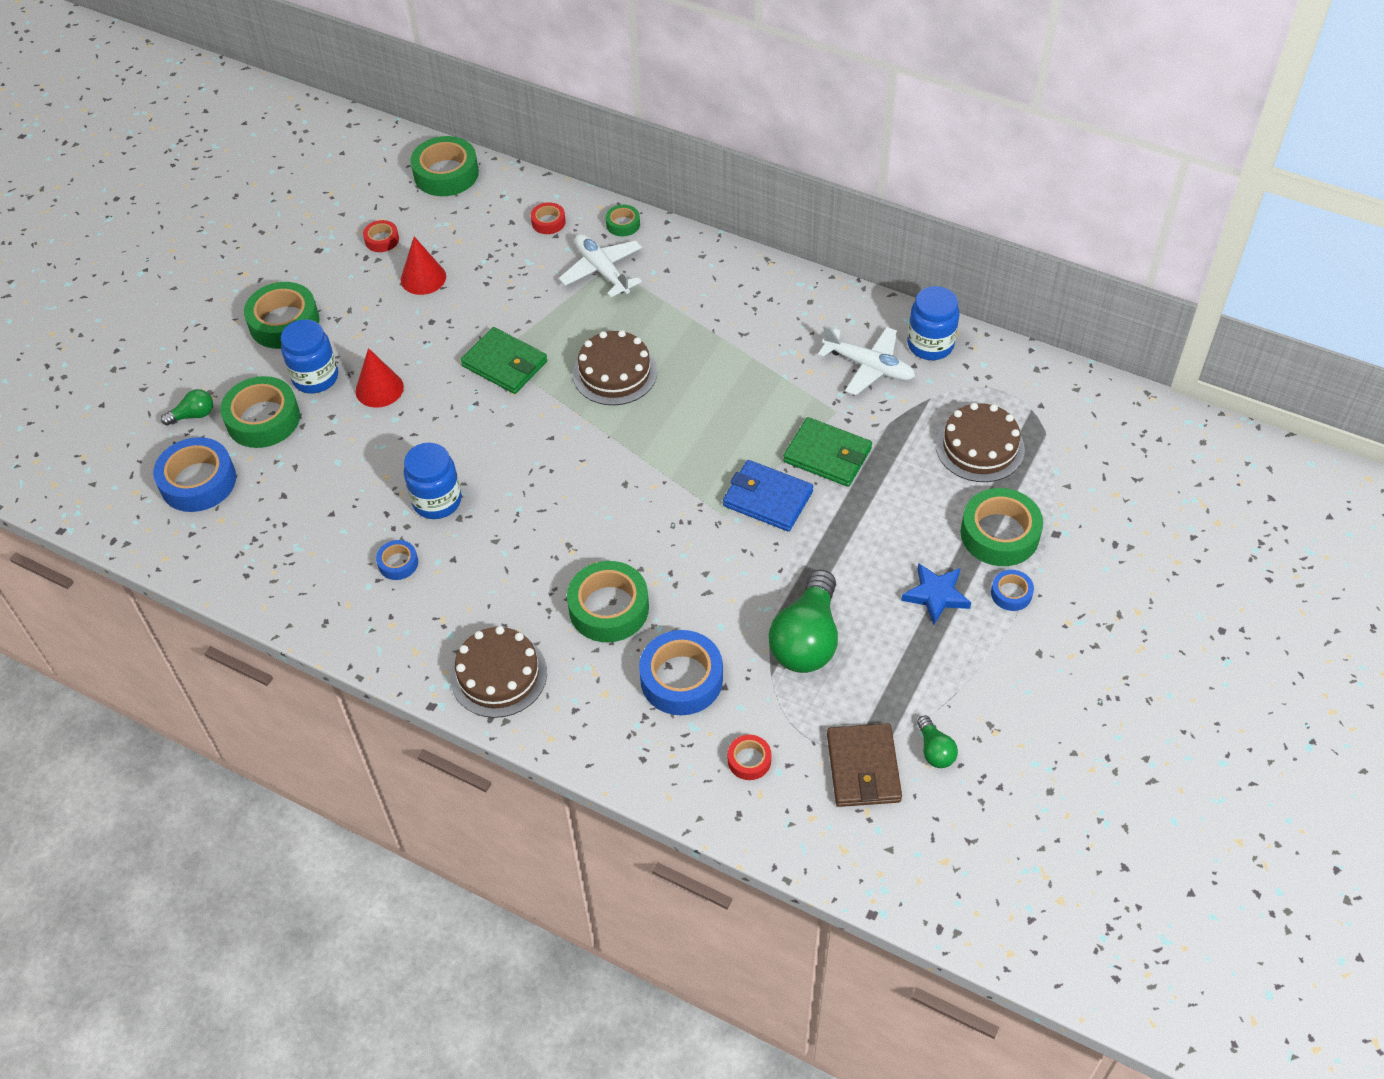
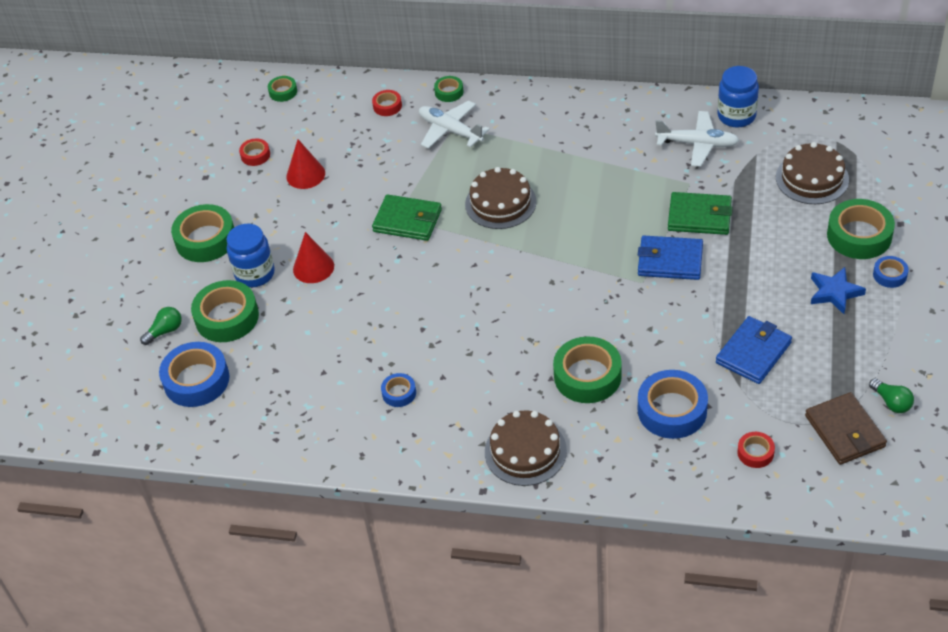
camera: 15 degrees left, 5 degrees down
blue jar [404,442,461,519] -> none
green tape [410,136,479,196] -> green tape [268,76,297,102], size x0.51
green light bulb [768,570,838,673] -> blue wallet [716,316,792,384]

